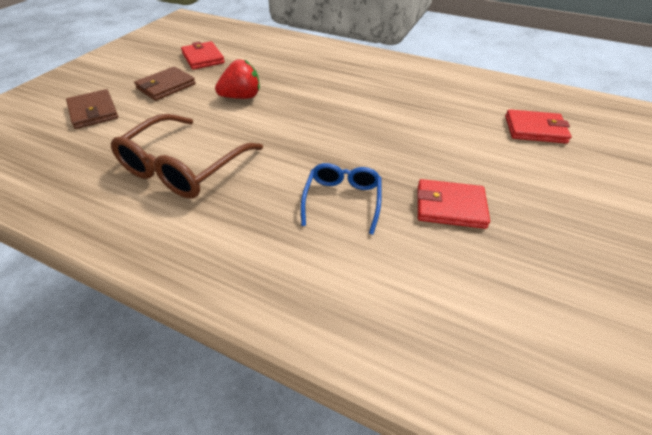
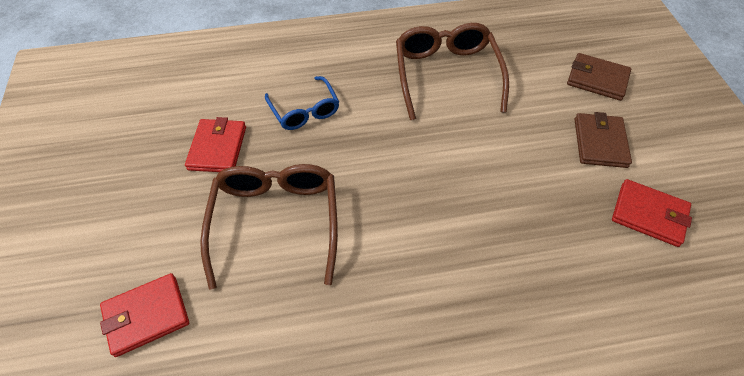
camera: 145 degrees right, 10 degrees up
red strawberry [215,59,260,99] -> none
red wallet [418,179,490,229] -> red wallet turned 60 degrees counterclockwise [185,117,246,172]
none -> brown glasses [200,164,338,290]

